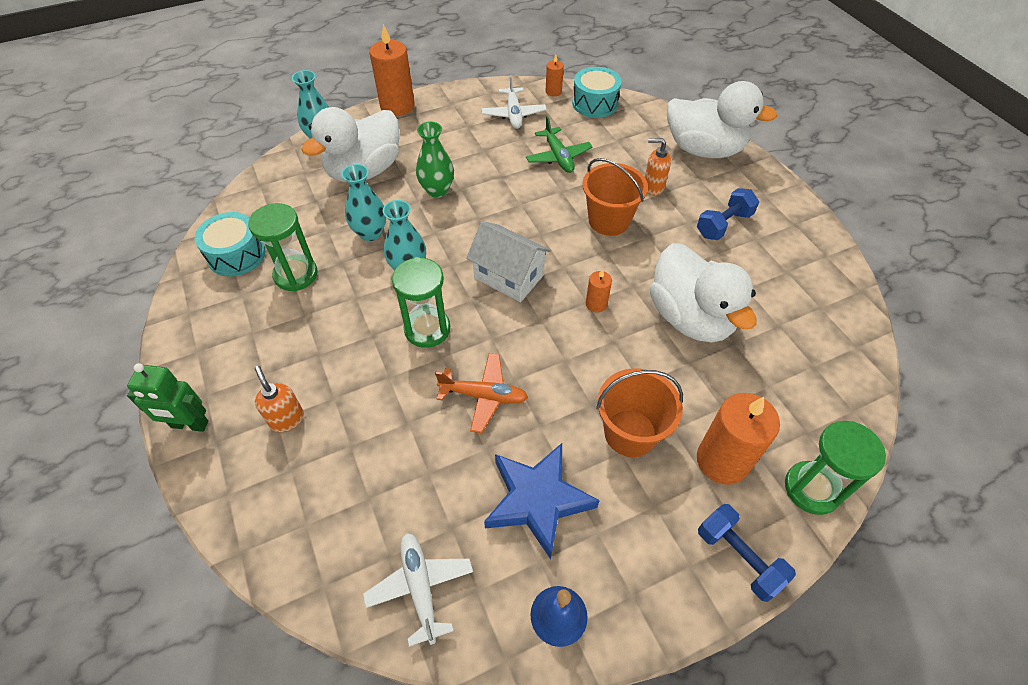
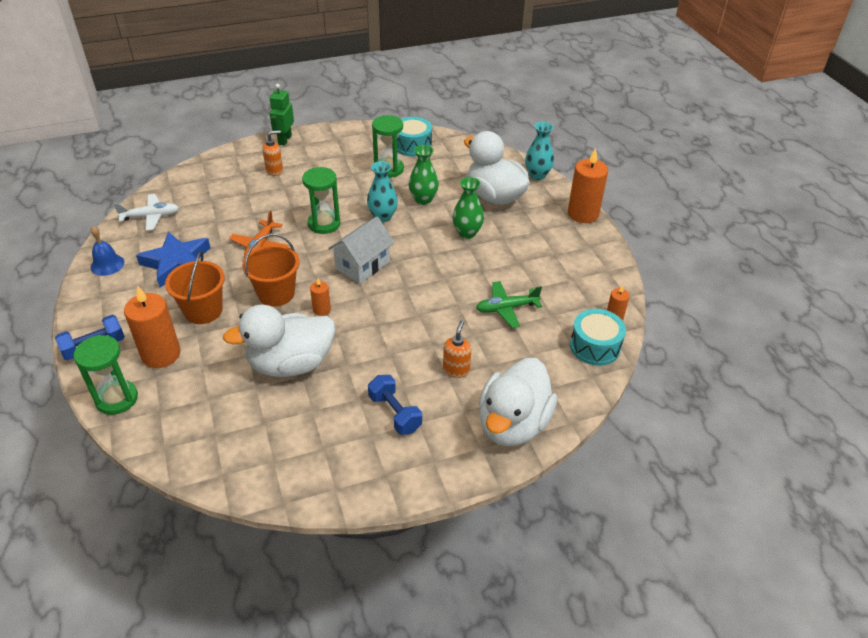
camera: 95 degrees right, 10 degrees down
turquoise vase [341,164,386,241] -> green vase [409,145,439,205]
white plane [482,75,547,129] -> none
orange bucket [582,158,648,236] -> orange bucket moved to [242,234,300,307]

